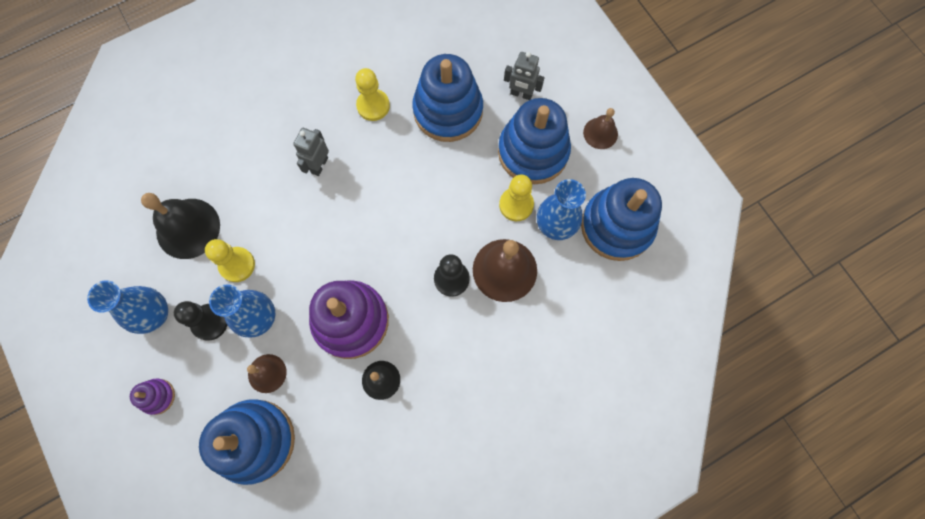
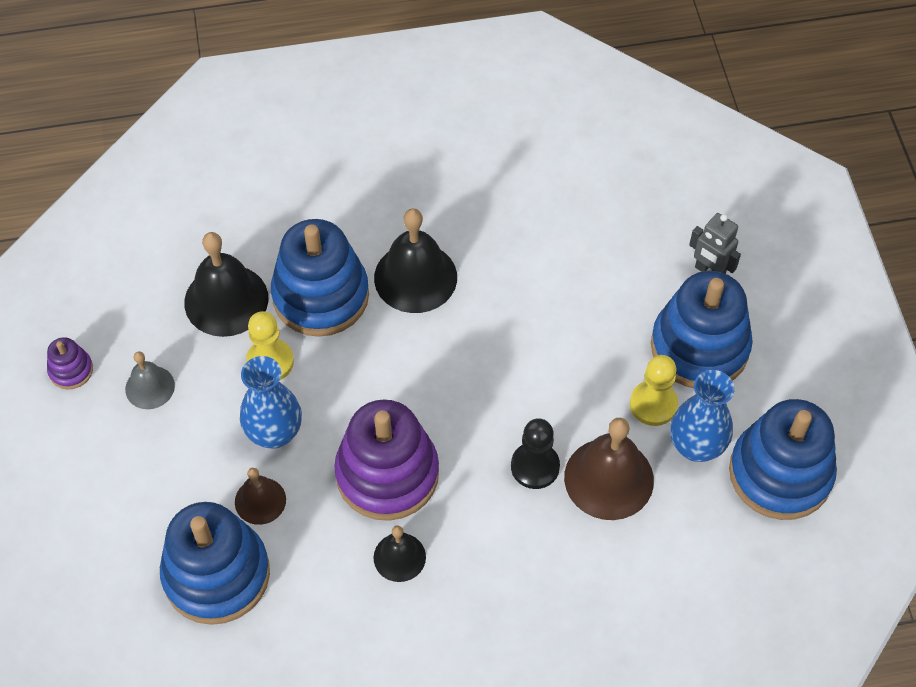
camera: 20 degrees right, 15 degrees down
blue vase [87,280,168,334] -> grey bell [125,352,175,409]
purple stacking toy [130,379,175,415] -> purple stacking toy moved to [47,337,93,389]
black pawn [174,301,227,341] -> none
grey robot [293,128,329,176] -> black bell [374,209,457,313]
yellow pawn [355,68,390,121] -> none
blue stacking toy [412,54,483,142] -> blue stacking toy moved to [271,219,369,337]
brown bell [583,108,618,149] -> none

